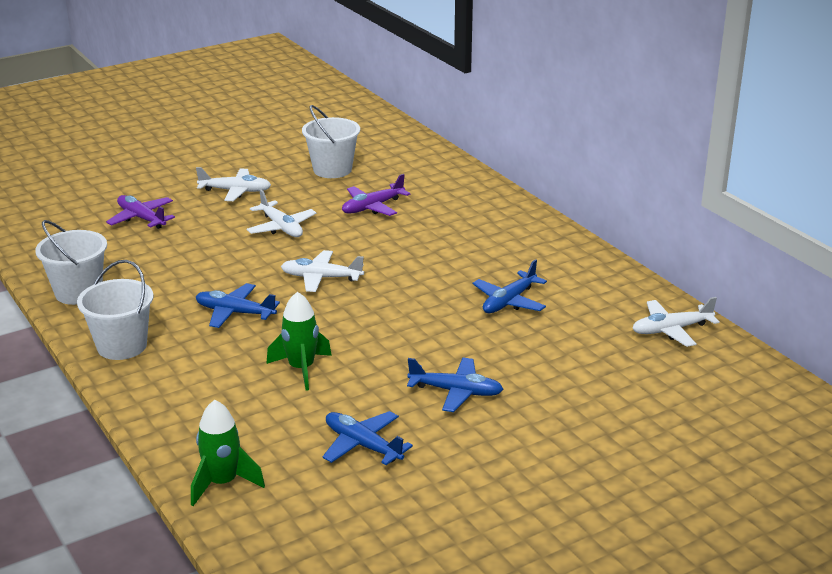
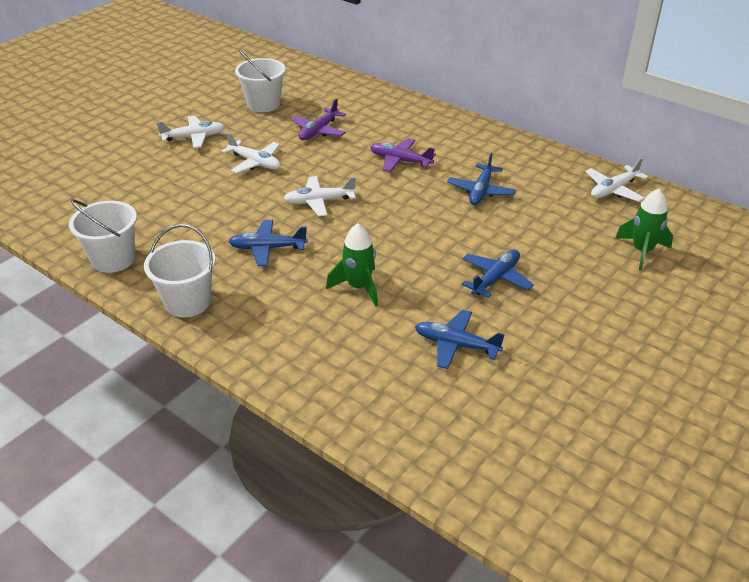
camera: 20 degrees left, 10 degrees up
purple plane [106,195,175,229] -> purple plane moved to [370,138,436,172]
green rocket [191,400,265,506] -> green rocket moved to [615,189,673,271]
blue plane [407,358,503,412] -> blue plane turned 45 degrees counterclockwise [462,250,534,298]

